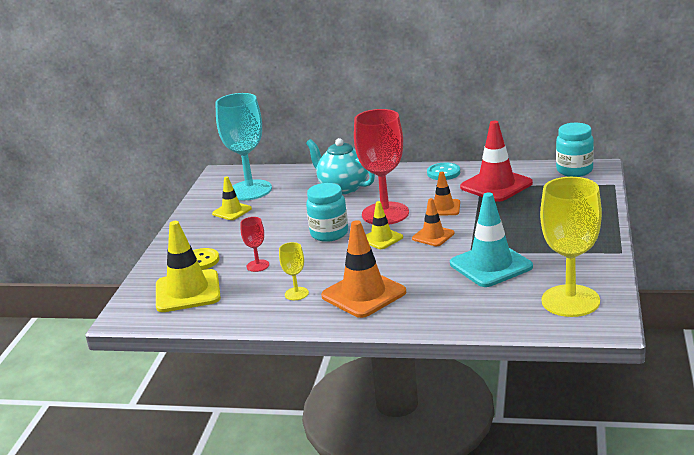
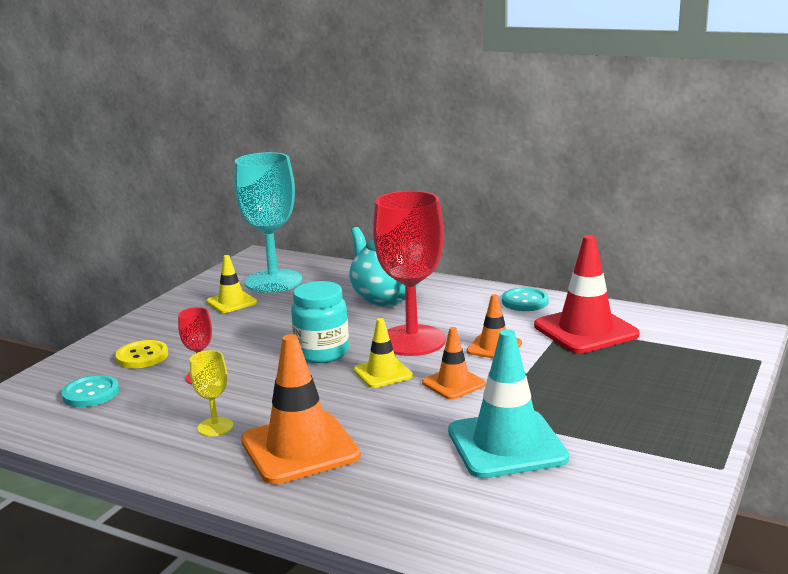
camera: 15 degrees right, 5 degrees down
yellow traffic cone [156,221,221,312] -> turquoise button [61,375,119,407]
yellow goblet [540,177,602,317] -> none
turquoise jar [556,123,594,177] -> none

